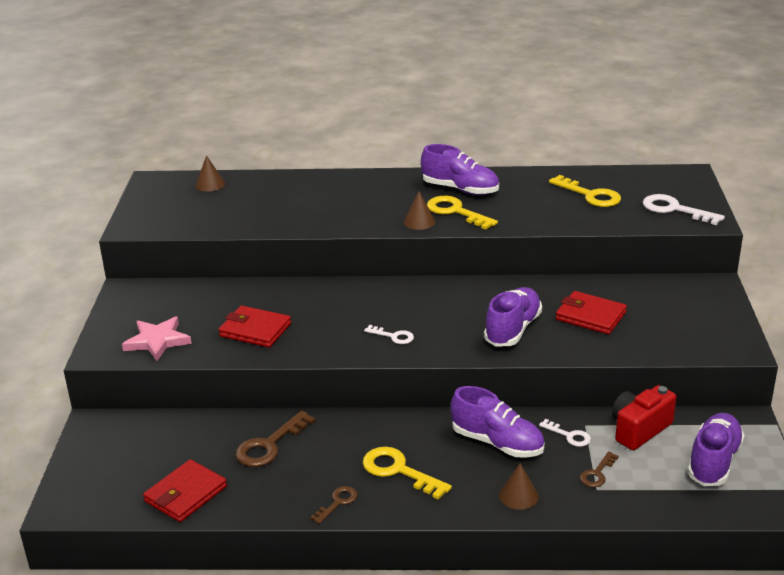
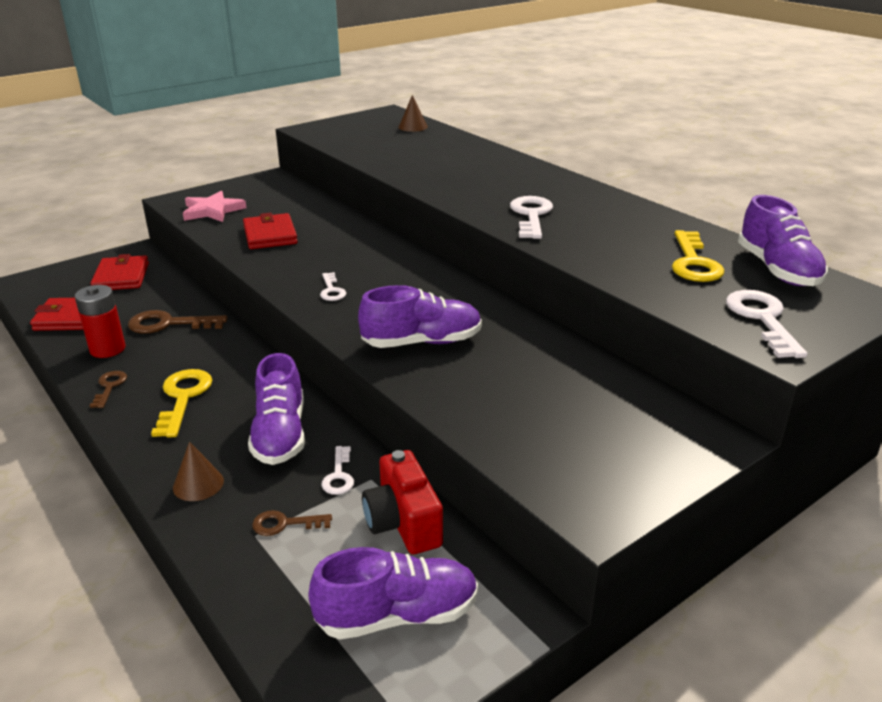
camera: 50 degrees right, 0 degrees up
brown key [310,486,358,524] -> brown key turned 90 degrees counterclockwise [90,371,127,408]
brown cone [404,191,435,230] -> none
purple shoe [421,144,499,195] -> purple shoe moved to [738,195,828,286]
yellow key [427,196,498,230] -> white key [510,196,553,239]
red wallet [556,291,627,334] -> red wallet moved to [90,254,149,290]
red camera [612,385,676,450] -> red camera turned 120 degrees counterclockwise [362,450,443,554]
none -> red battery [75,285,126,358]

